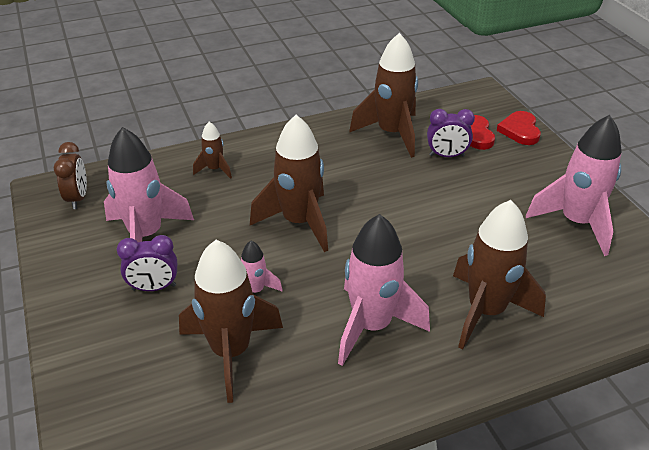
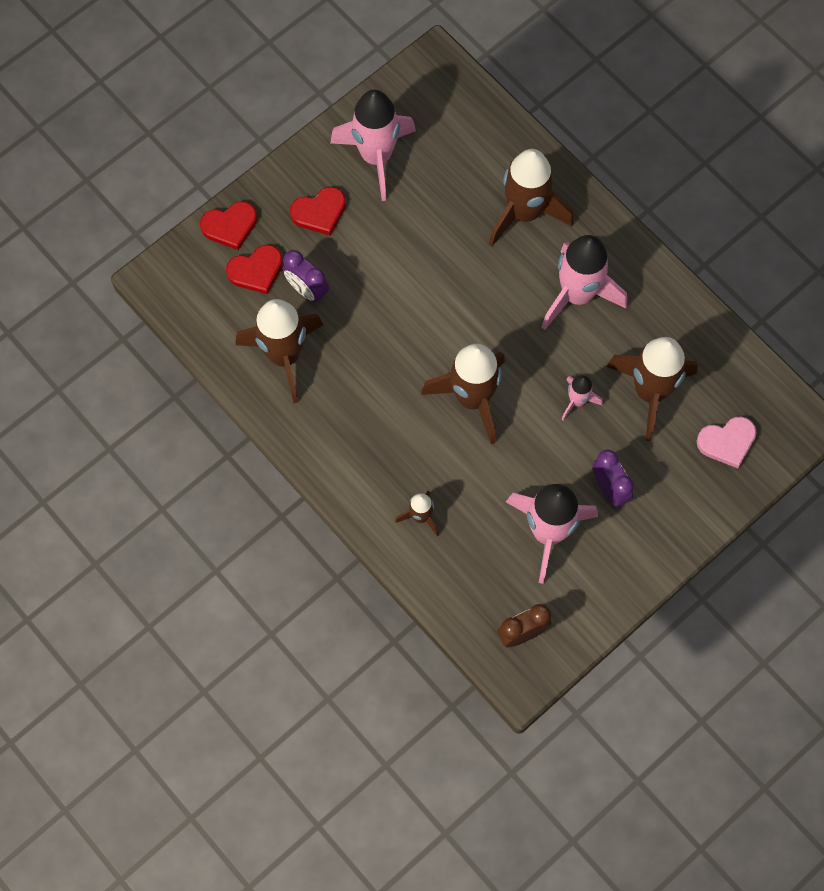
camera: 110 degrees left, 30 degrees up
purple clock [427,109,475,157] -> purple clock turned 150 degrees clockwise [282,250,329,303]
none -> red heart [290,187,346,235]
none -> pink heart [696,416,757,468]

